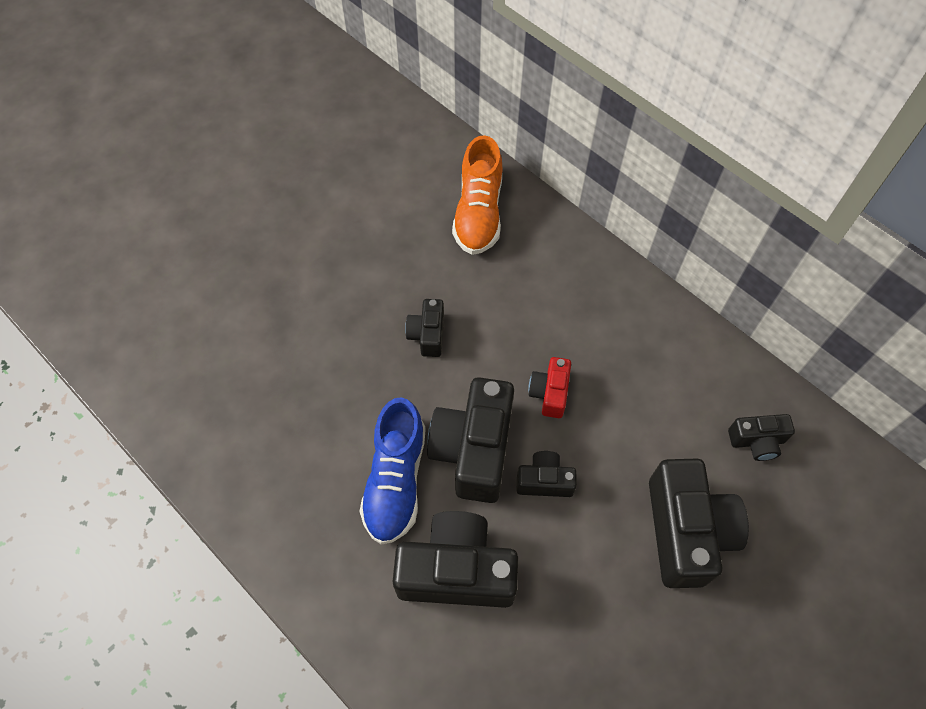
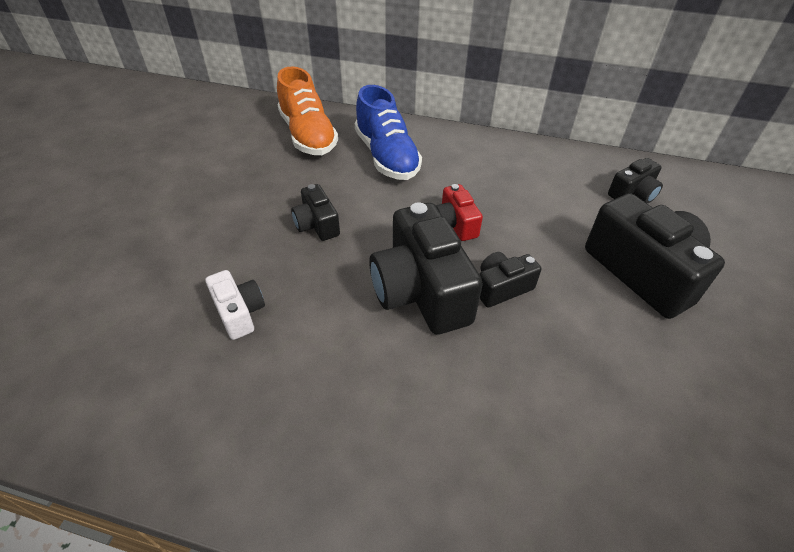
camera: 30 degrees left, 15 degrees down
blue shoe [359,397,426,545] -> blue shoe moved to [355,85,422,180]
black camera [393,511,518,608] -> none
none -> white camera [205,270,265,340]

